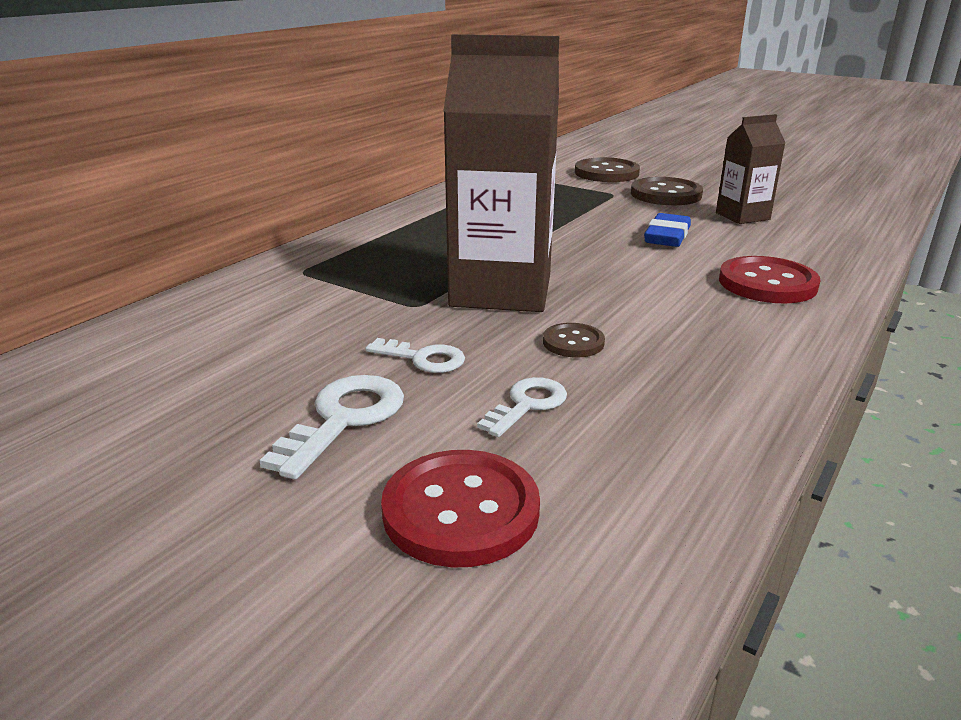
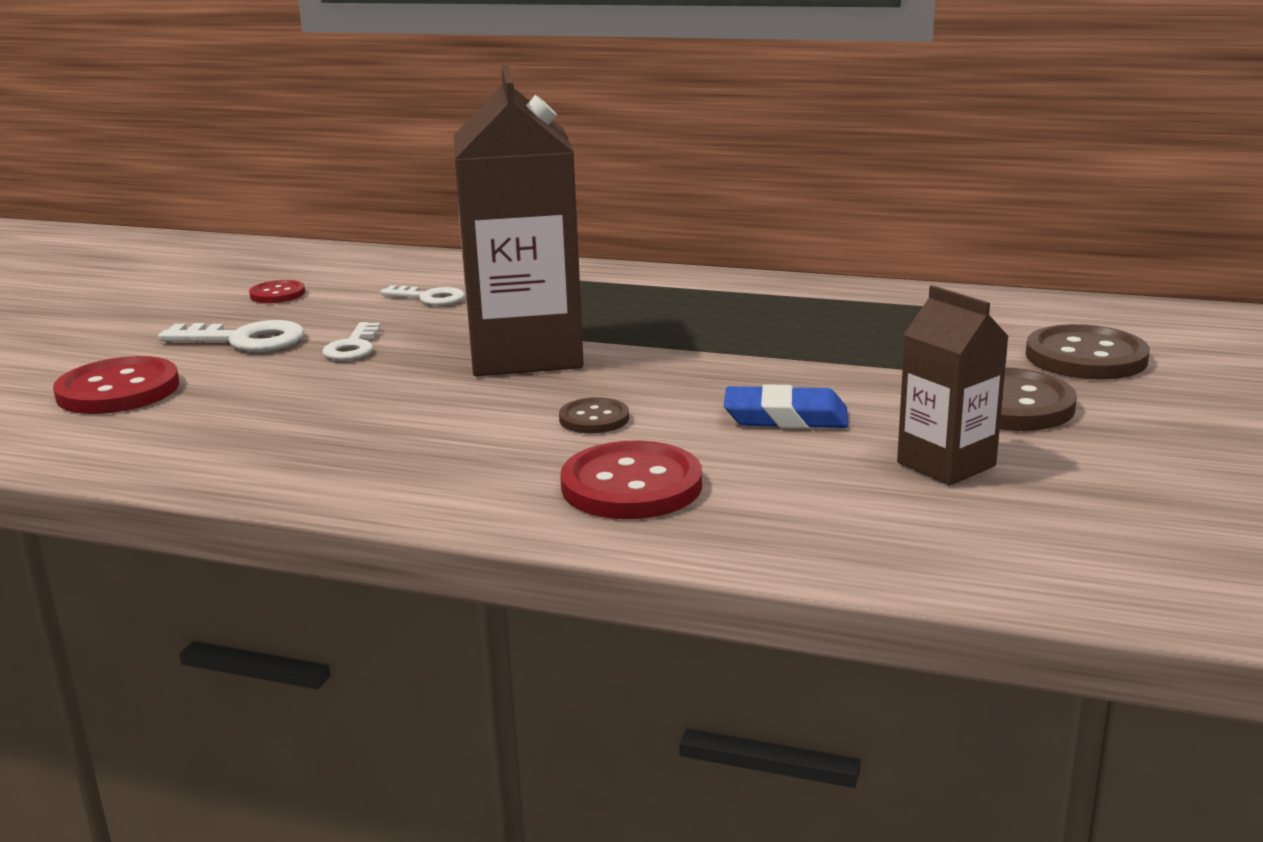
camera: 75 degrees right, 5 degrees down
white key [477,377,567,437] -> white key moved to [380,285,465,306]
brown button [543,323,605,358] -> brown button moved to [559,397,629,434]
none -> red button [249,280,305,303]

